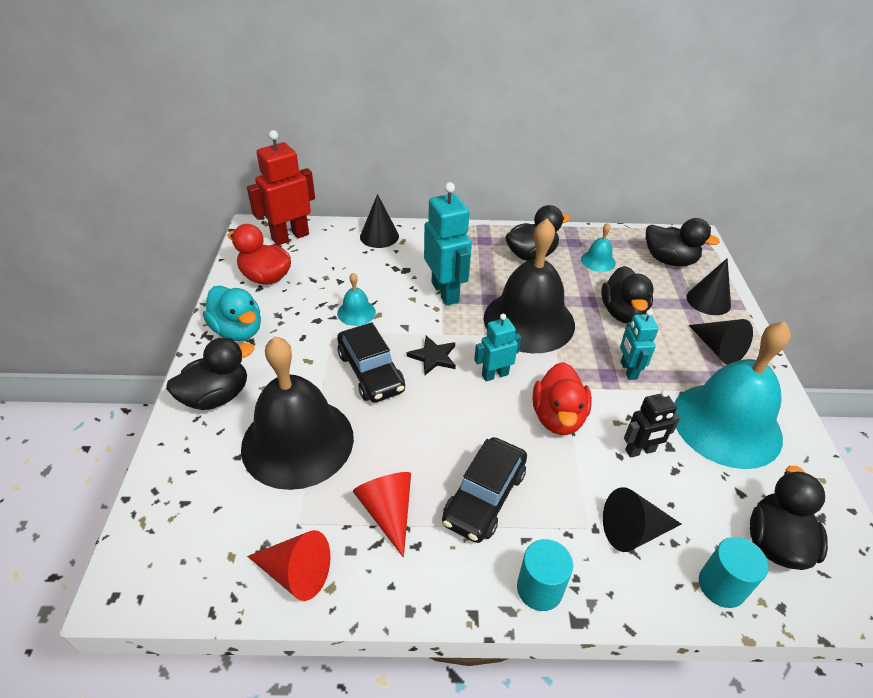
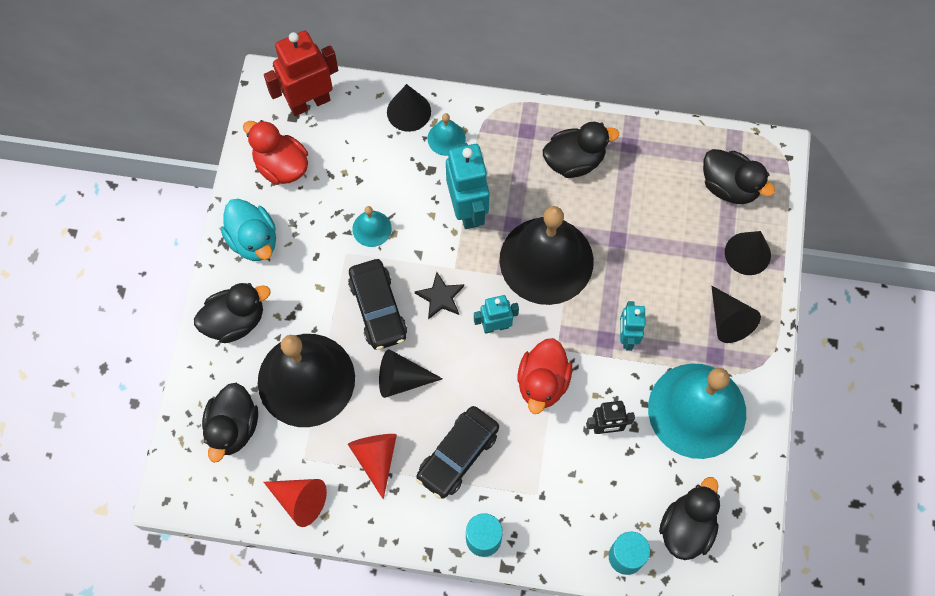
camera: 10 degrees right, 25 degrees up
turquoise bell [581,223,616,272] -> turquoise bell moved to [427,113,466,156]
black duck [601,266,654,323] -> black duck moved to [202,383,258,463]
black cone [603,487,681,552] -> black cone moved to [379,349,443,398]

